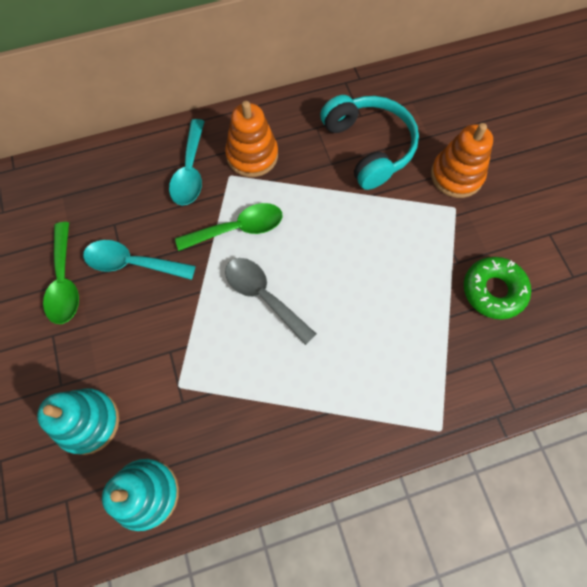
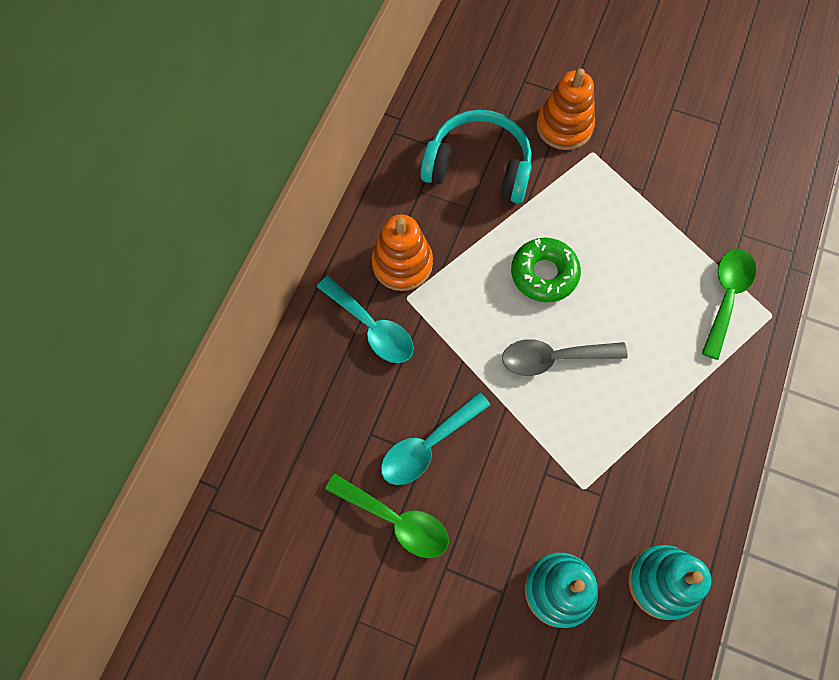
camera: 50 degrees left, 0 degrees up
green spoon [175,203,283,251] -> green spoon moved to [702,248,756,360]
green donut [464,257,531,320] -> green donut moved to [511,238,581,303]

